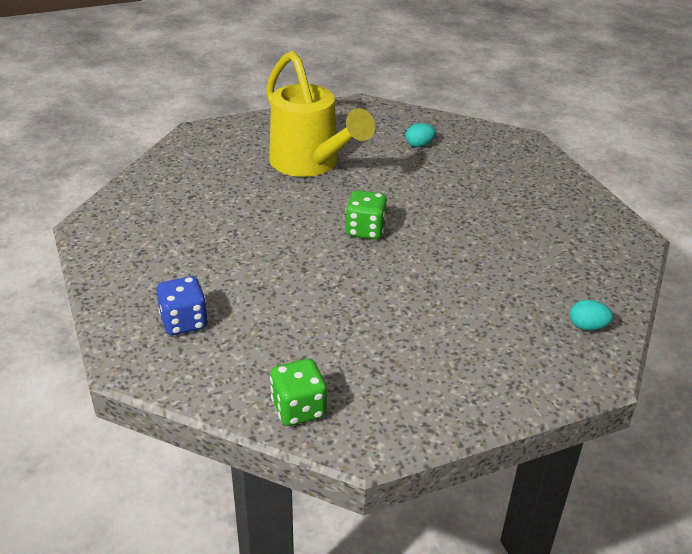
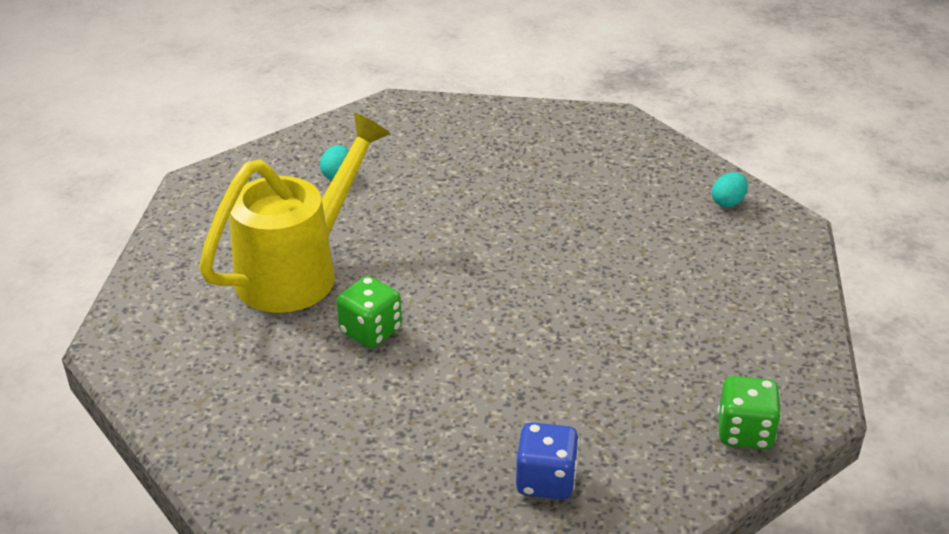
camera: 60 degrees left, 0 degrees up
yellow watering can [266,51,375,177] -> yellow watering can turned 45 degrees counterclockwise [199,113,390,313]
green dice [346,190,388,239] -> green dice moved to [336,276,402,348]

